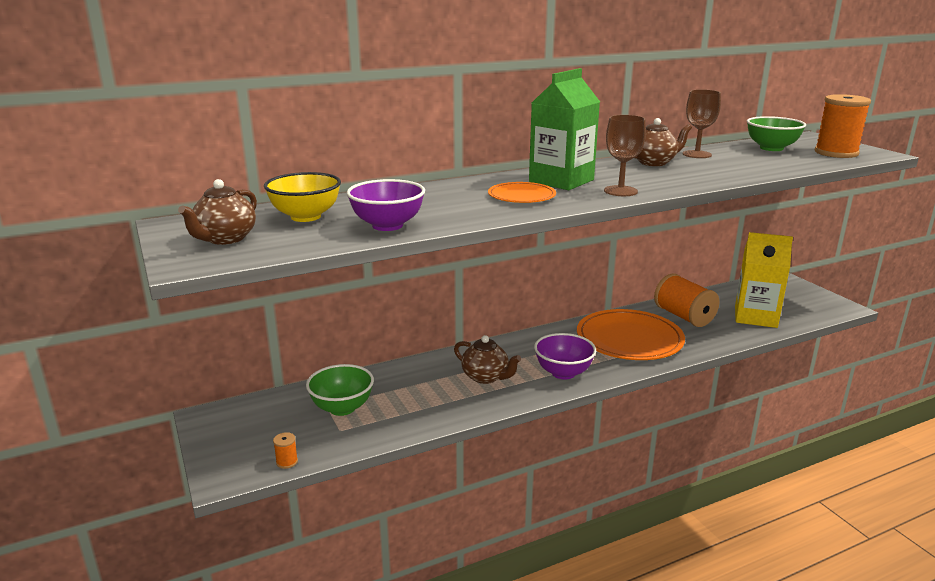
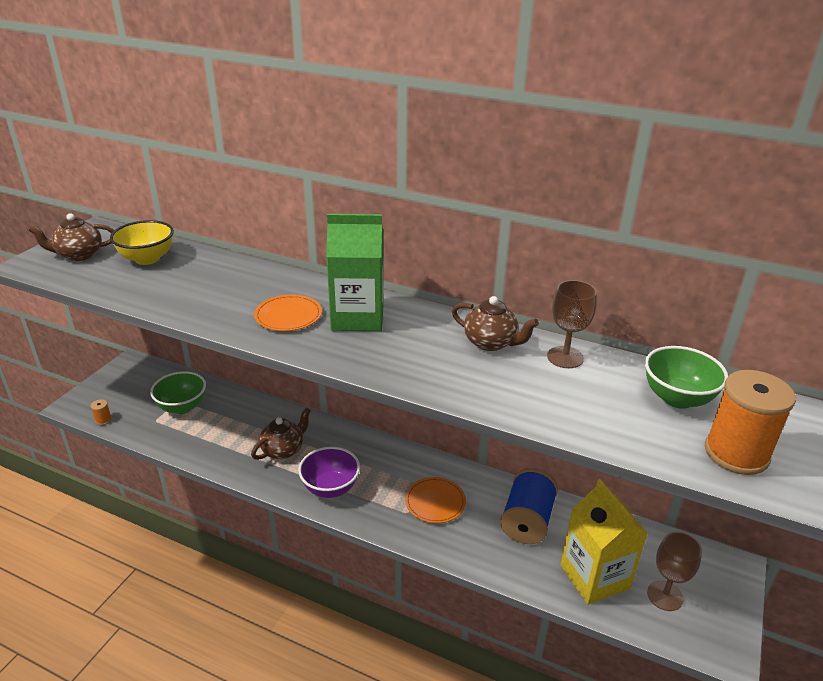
camera: 50 degrees right, 10 degrees up
purple bowl [347,179,425,231] -> none
brown teapot [454,335,521,384] -> brown teapot turned 135 degrees counterclockwise [251,407,311,460]
orange plate [577,309,685,360] -> orange plate [405,477,466,523], size x0.53
brown goblet [604,115,646,196] -> brown goblet moved to [647,532,702,611]
orange spool [654,273,720,327] -> blue spool [500,468,558,544]

